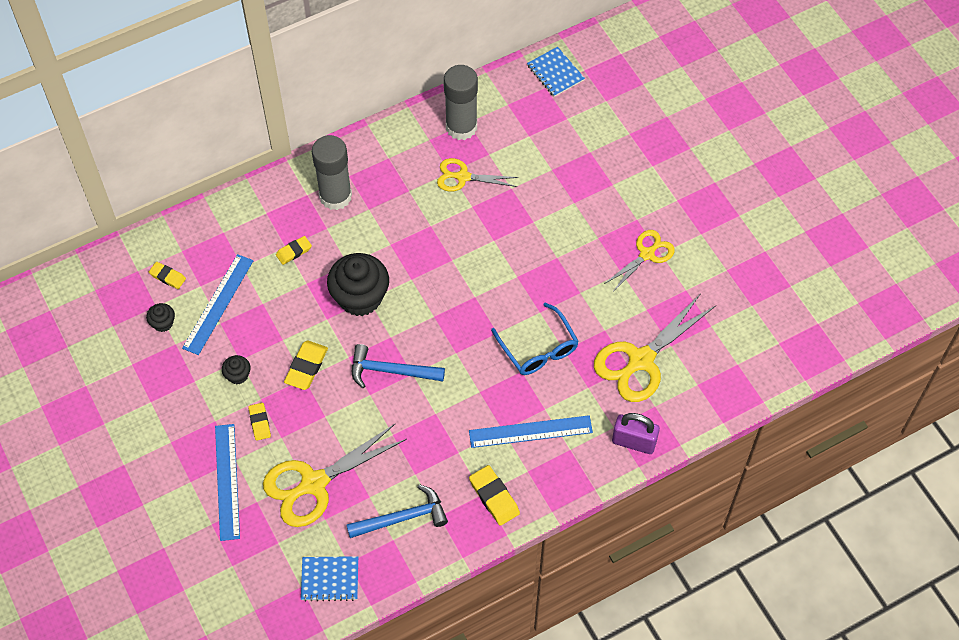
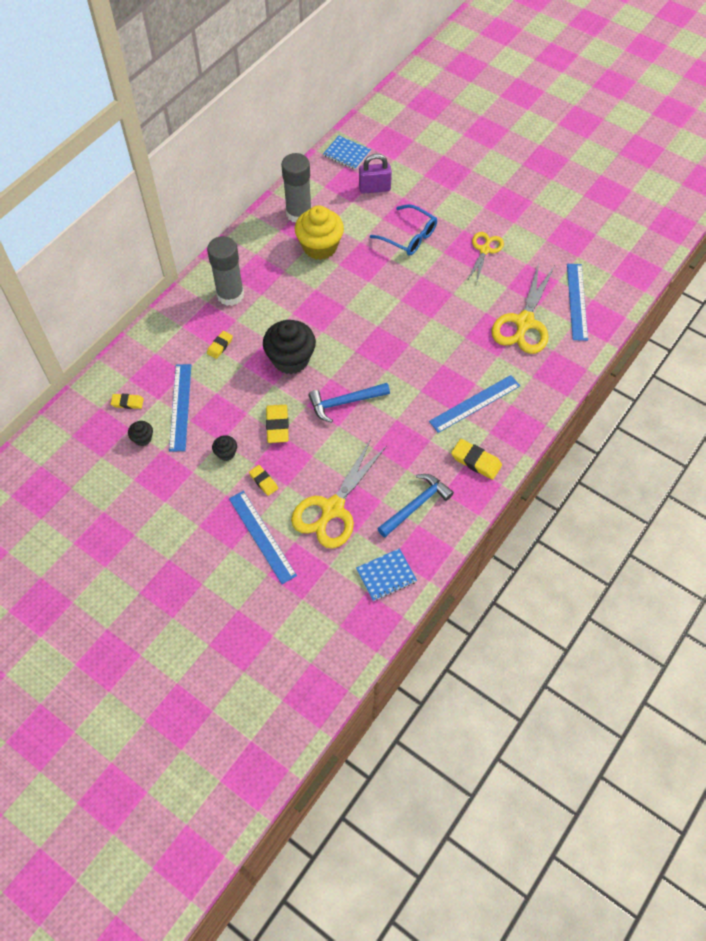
camera: 25 degrees left, 0 degrees up
yellow scissors [437,158,519,192] -> yellow cupcake [295,205,344,260]
blue glasses [491,303,579,375] -> blue glasses moved to [370,204,437,256]
purple padlock [612,413,660,454] -> purple padlock moved to [359,154,392,194]
none -> blue ruler [567,264,588,341]

